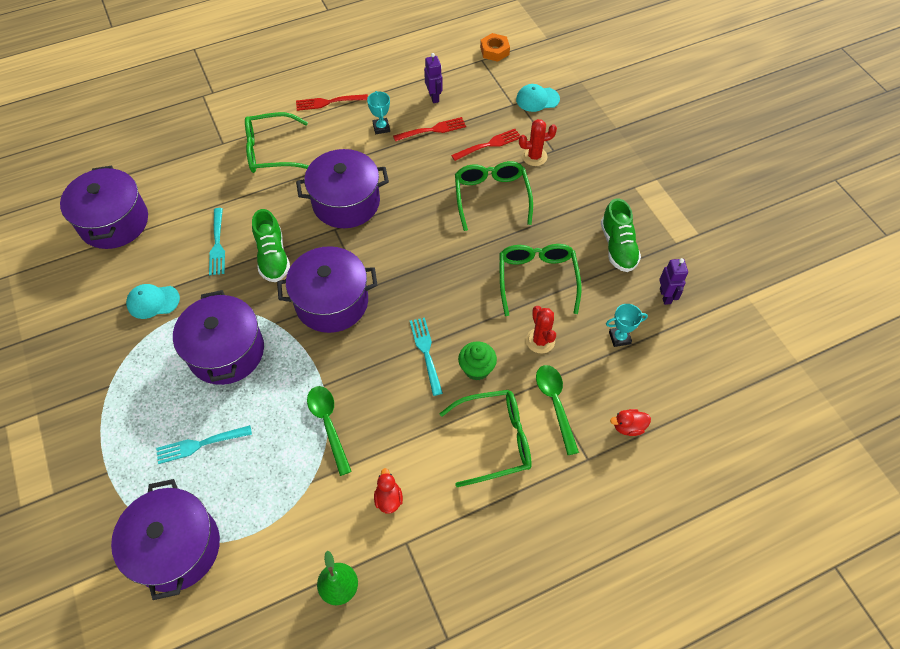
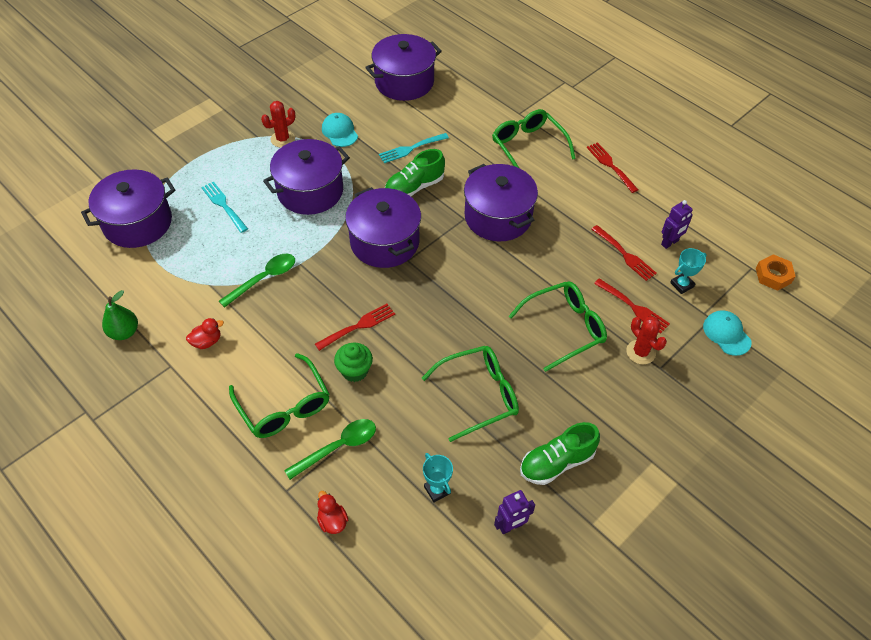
camera: 70 degrees right, 5 degrees down
turquoise trophy [367,91,390,134] -> turquoise trophy moved to [670,248,707,294]
turquoise fork [410,317,443,396] -> red fork [315,304,395,351]
red cactus [526,306,556,353] -> red cactus moved to [261,101,295,148]

